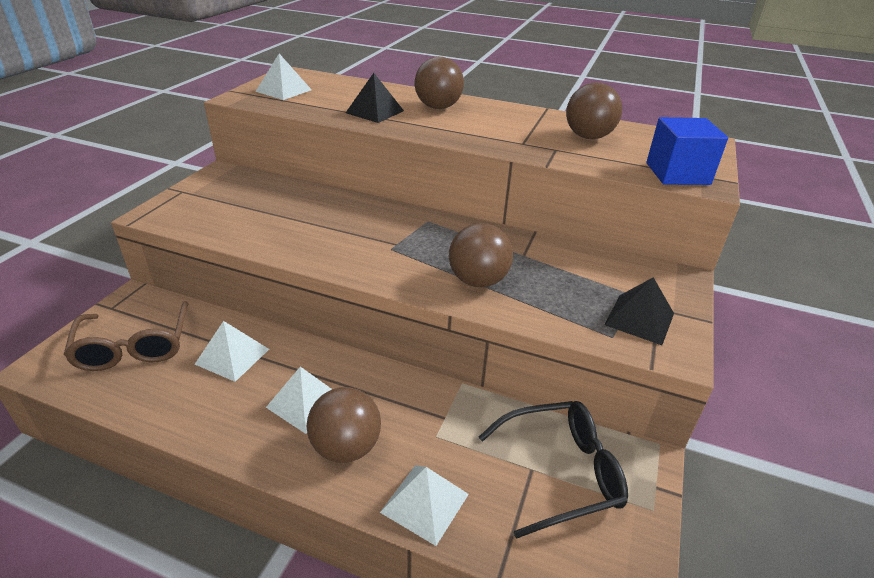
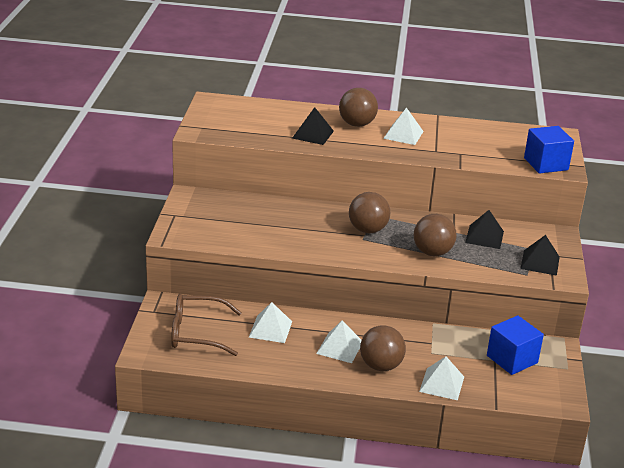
camera: 15 degrees left, 5 degrees down
brown glasses [64,301,188,371] -> brown glasses turned 120 degrees clockwise [171,294,242,356]
white pyramid [255,54,311,100] -> white pyramid moved to [383,107,423,145]
black glasses [479,401,628,539] -> blue cube [487,315,544,375]
brown ball [566,82,622,139] -> brown ball moved to [349,192,390,234]
none -> black pyramid [465,210,504,249]

